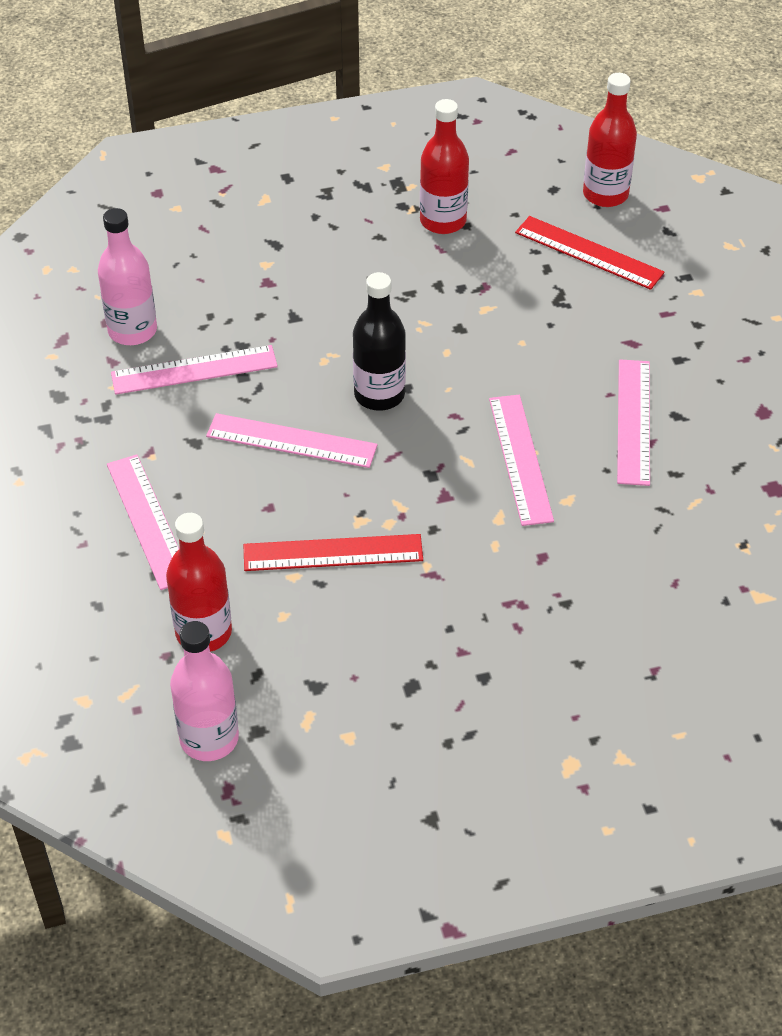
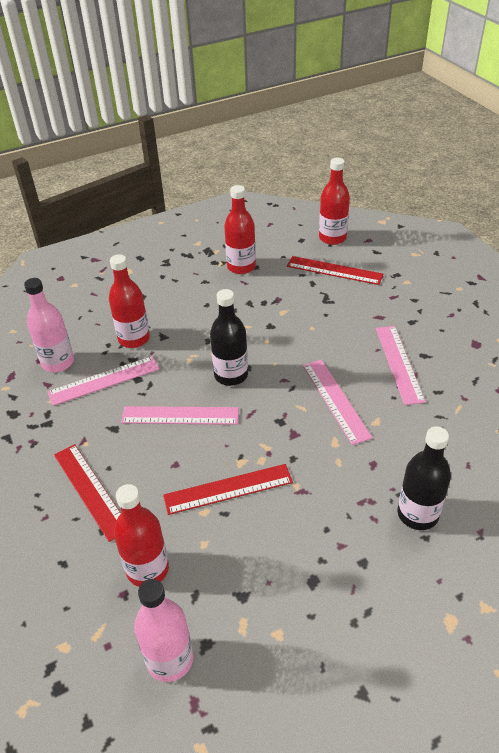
camera: 10 degrees left, 5 degrees down
pink ruler [107,454,179,590] -> red ruler [54,444,121,542]
none -> red bottle [109,254,150,348]
none -> black bottle [398,426,451,530]

